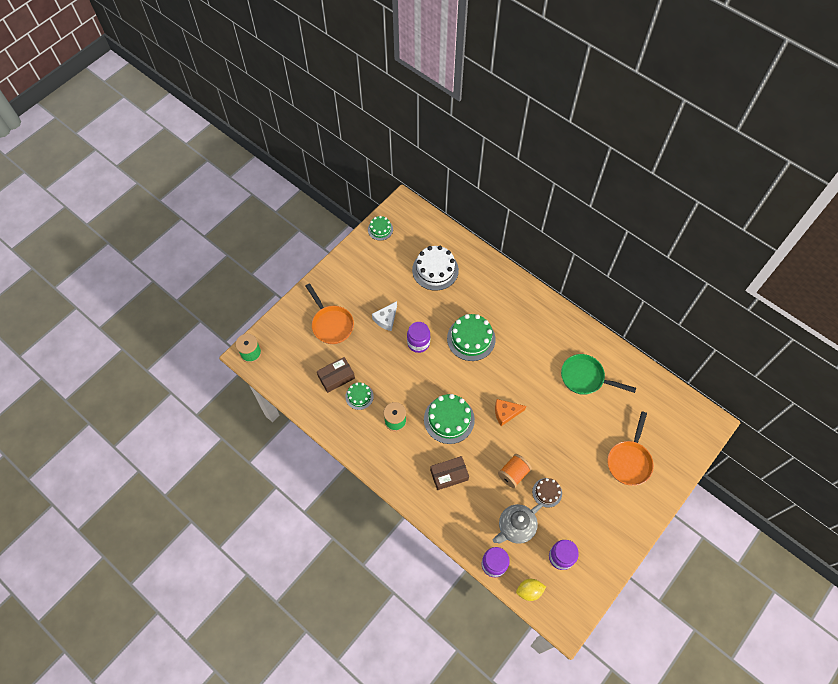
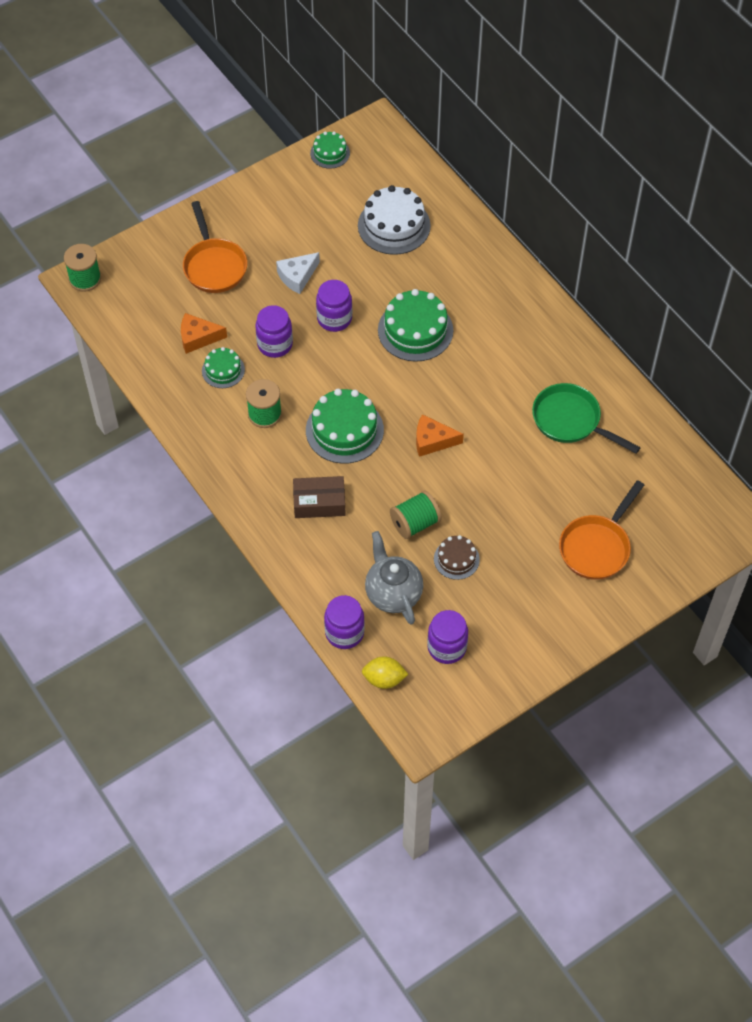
camera: 15 degrees right, 5 degrees down
brown box [317,357,355,393] -> orange cheese [181,313,227,354]
grey teapot [493,503,543,544] -> grey teapot turned 90 degrees clockwise [365,531,423,625]
orange spool [498,454,532,488] -> green spool [390,490,442,539]
none -> purple jar [255,305,293,358]

